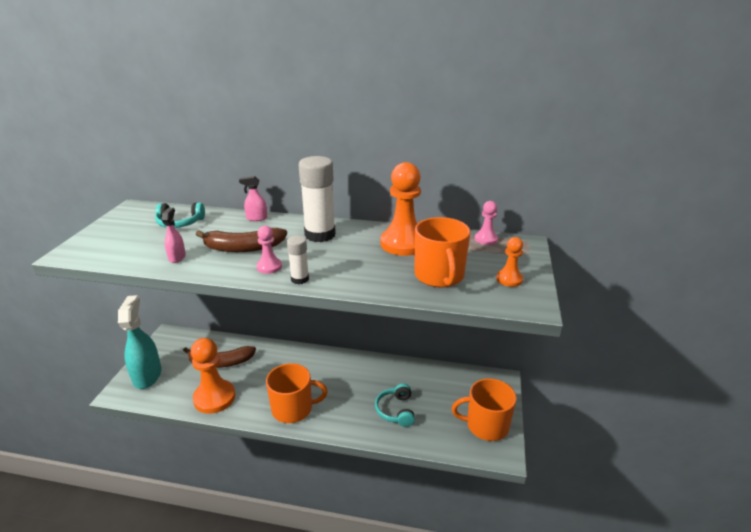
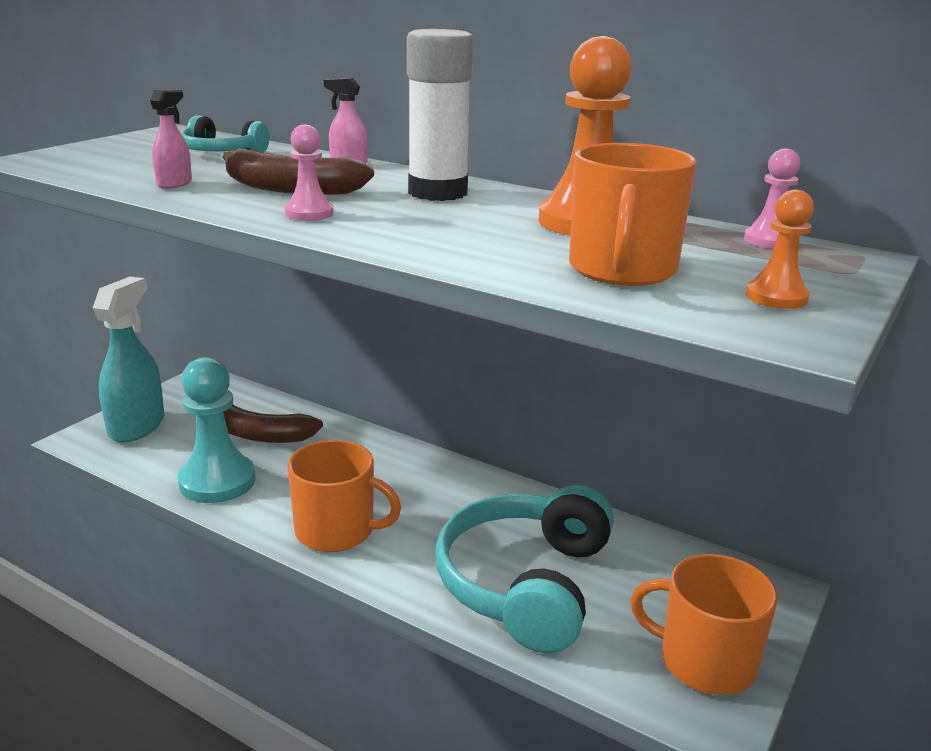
camera: 20 degrees right, 5 degrees down
orange pawn [191,338,236,414] -> turquoise pawn [178,357,256,503]
white glue stick [287,236,309,285] -> none
turquoise headphones [375,384,415,427] -> turquoise headphones [435,484,614,653], size x2.05

